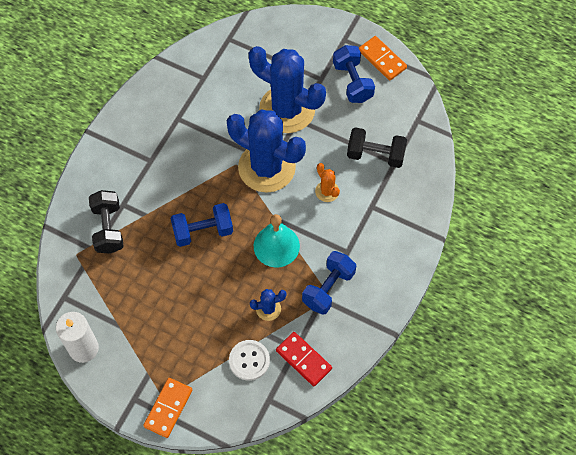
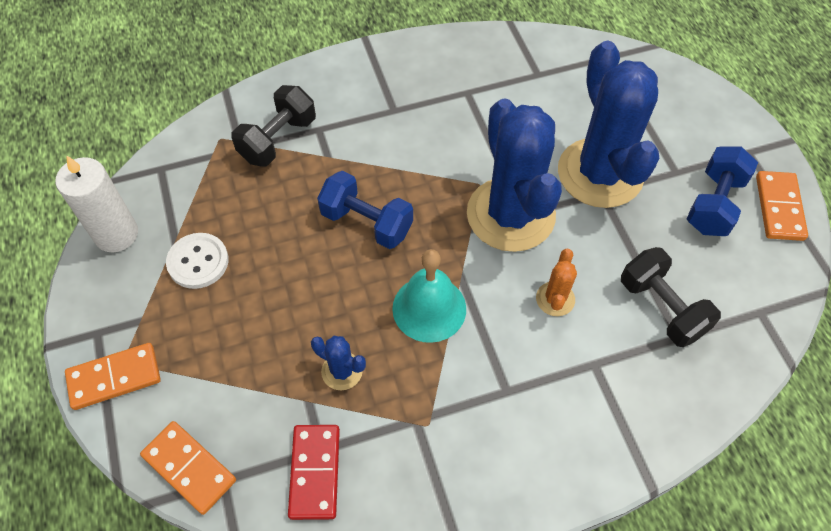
camera: 45 degrees right, 5 degrees down
white button [229,340,270,381] -> white button moved to [166,233,229,289]
blue dumbbell [302,251,356,315] -> none
none -> orange domino [140,421,236,515]

